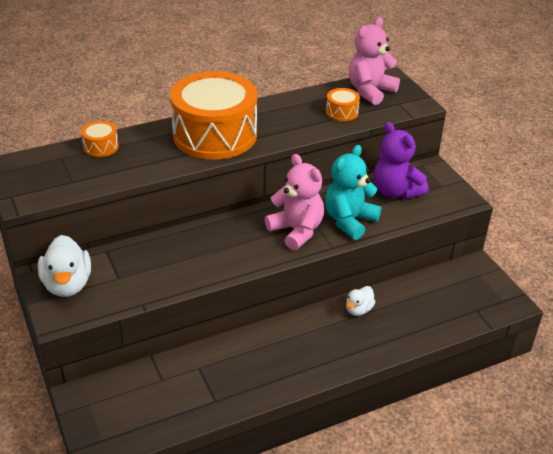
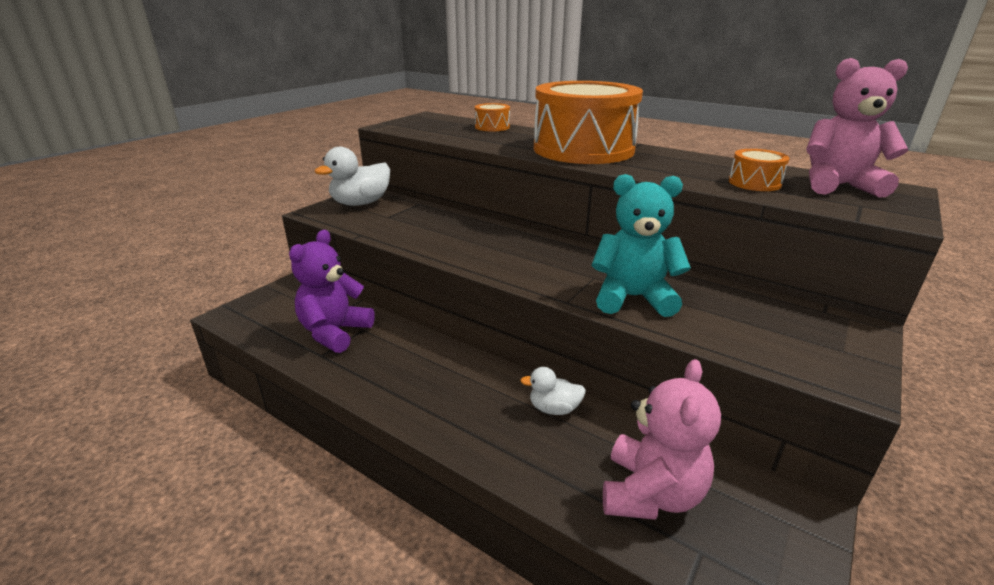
camera: 60 degrees right, 10 degrees down
pink teddy bear [265,154,324,251] -> pink teddy bear moved to [603,359,721,520]
purple teddy bear [374,122,428,199] -> purple teddy bear moved to [289,230,375,353]

